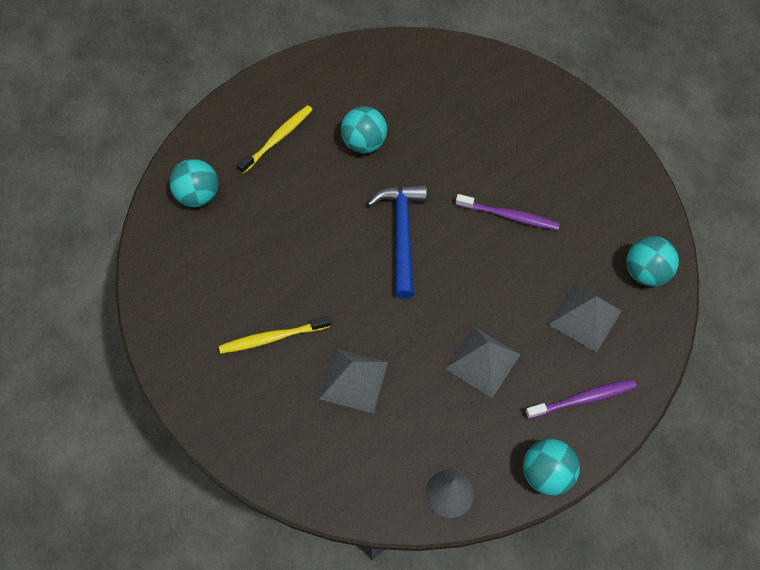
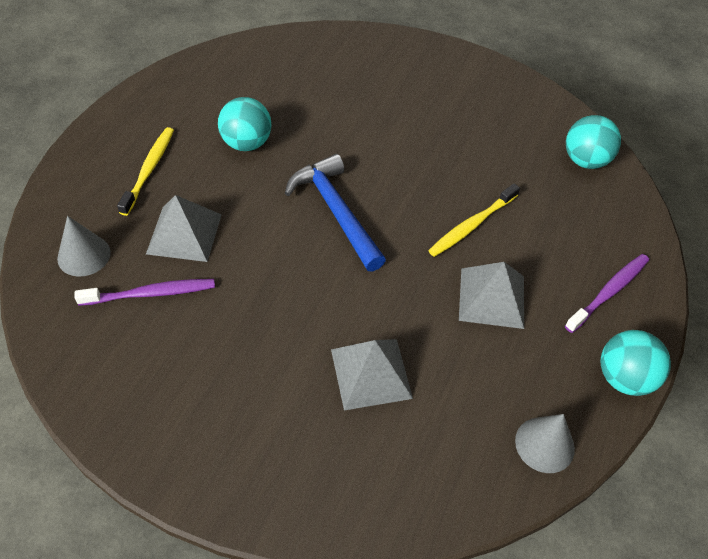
camera: 30 degrees left, 10 degrees down
turquoise ball [169,159,218,207] -> grey cone [57,216,111,277]
yellow toothbrush [219,316,330,354] -> yellow toothbrush moved to [428,183,520,257]
purple toothbrush [456,194,560,230] -> purple toothbrush moved to [74,279,215,306]
grey pyramid [548,284,622,353] -> grey pyramid moved to [146,195,222,262]

